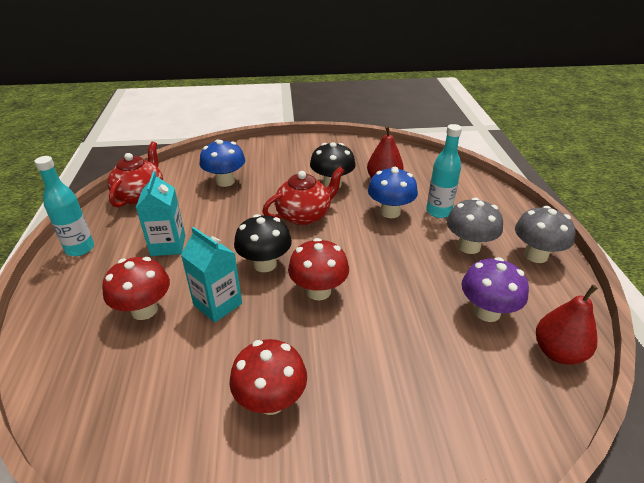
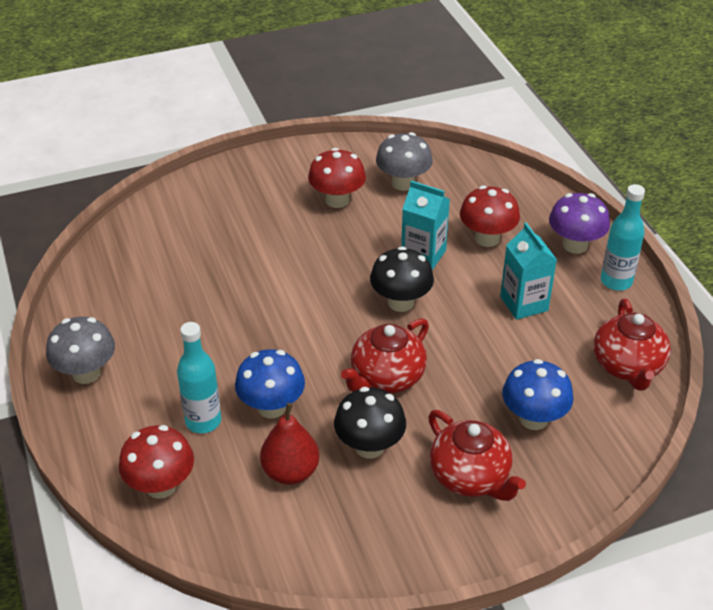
camera: 165 degrees right, 5 degrees up
red mushroom [288,238,349,301] -> red mushroom moved to [119,425,194,499]
grey mushroom [447,197,503,254] -> grey mushroom moved to [376,132,433,191]
purple mushroom [461,257,529,322] -> purple mushroom moved to [549,193,610,254]
red pear [536,284,598,365] -> none
none -> red teapot [429,410,526,501]

